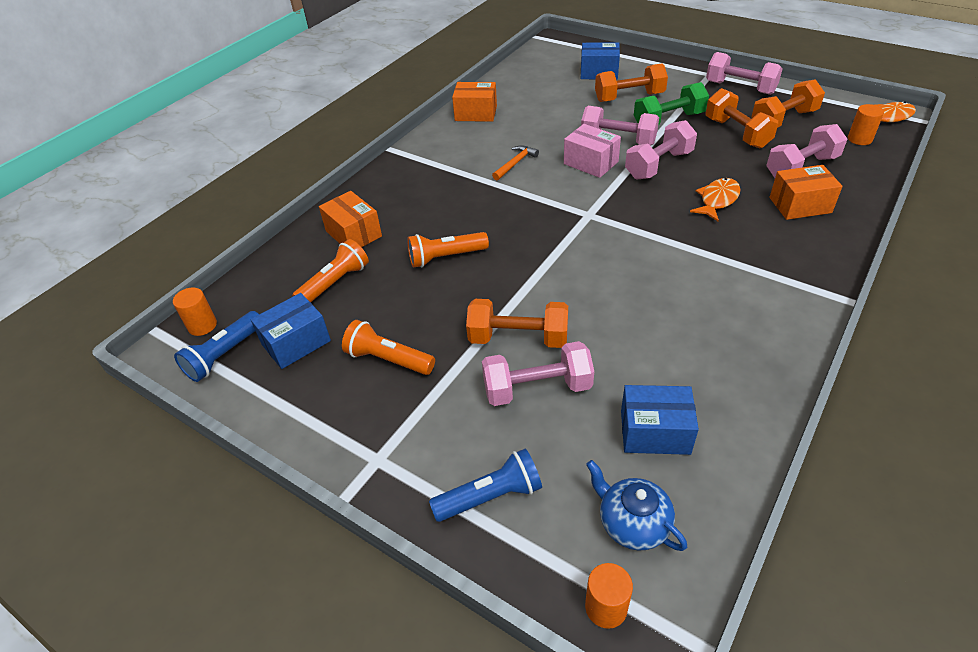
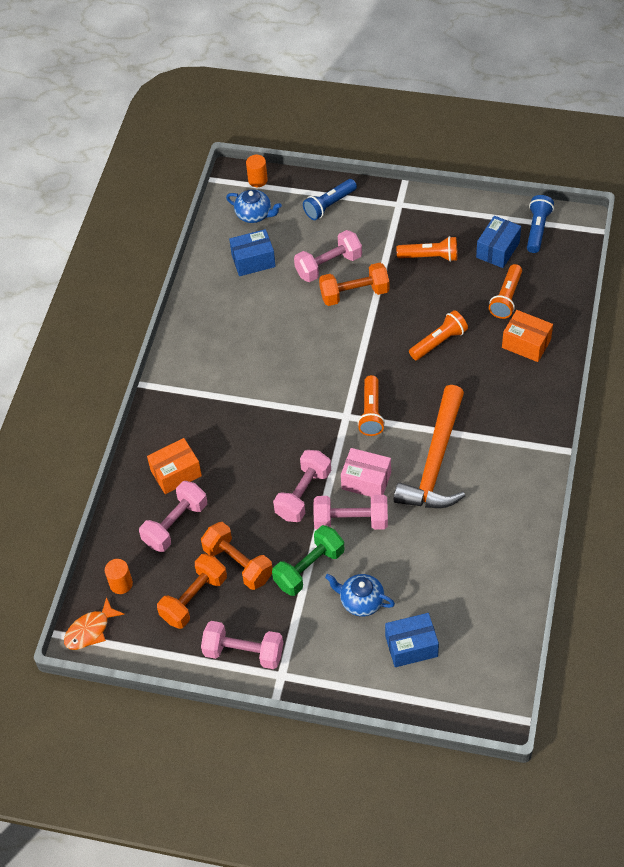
camera: 160 degrees right, 10 degrees up
orange cylinder [173,287,217,336] -> none
orange box [452,82,497,122] -> none
orange hammer [492,145,539,180] -> orange hammer [394,385,465,508], size x2.50
orange dumbbell [595,64,668,102] -> blue teapot [325,574,395,616]
orange fish [690,178,741,221] -> none
none -> orange flashlight [357,375,385,436]

